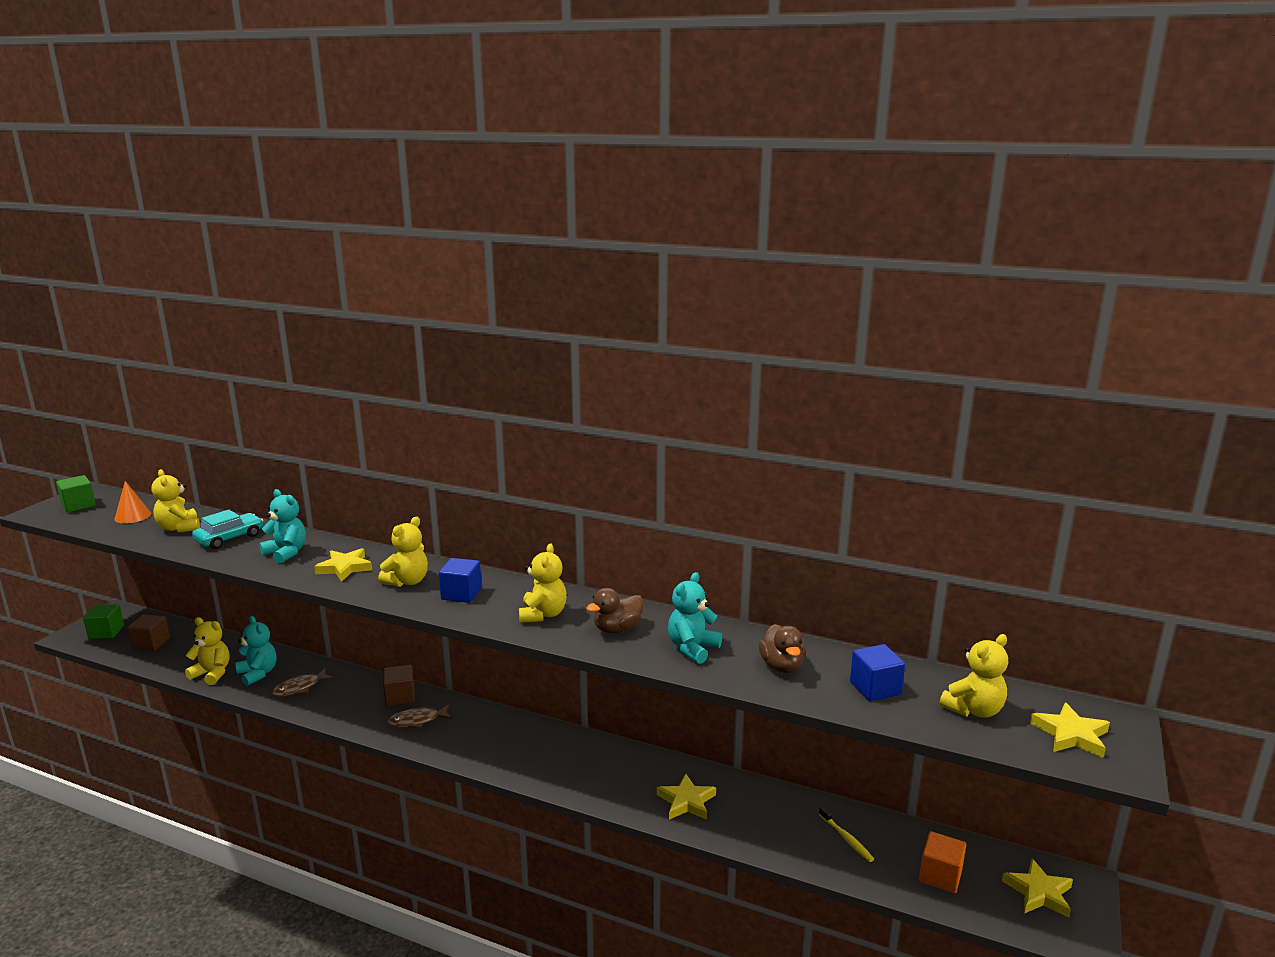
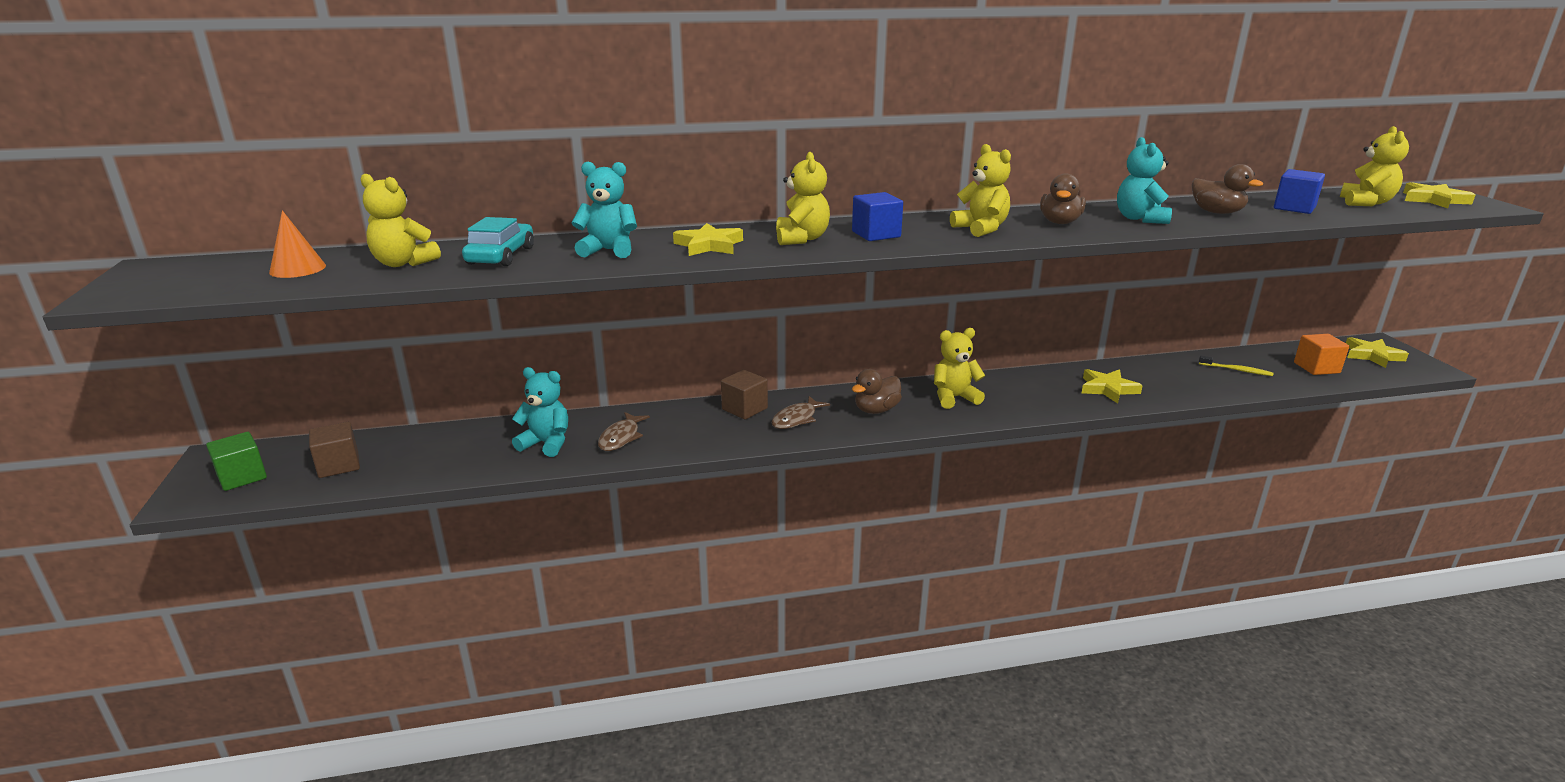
camera: 35 degrees left, 5 degrees up
green cube [56,475,96,513] -> none
yellow teddy bear [185,617,230,685] -> yellow teddy bear moved to [934,328,985,409]
none -> brown duck [852,369,902,414]

